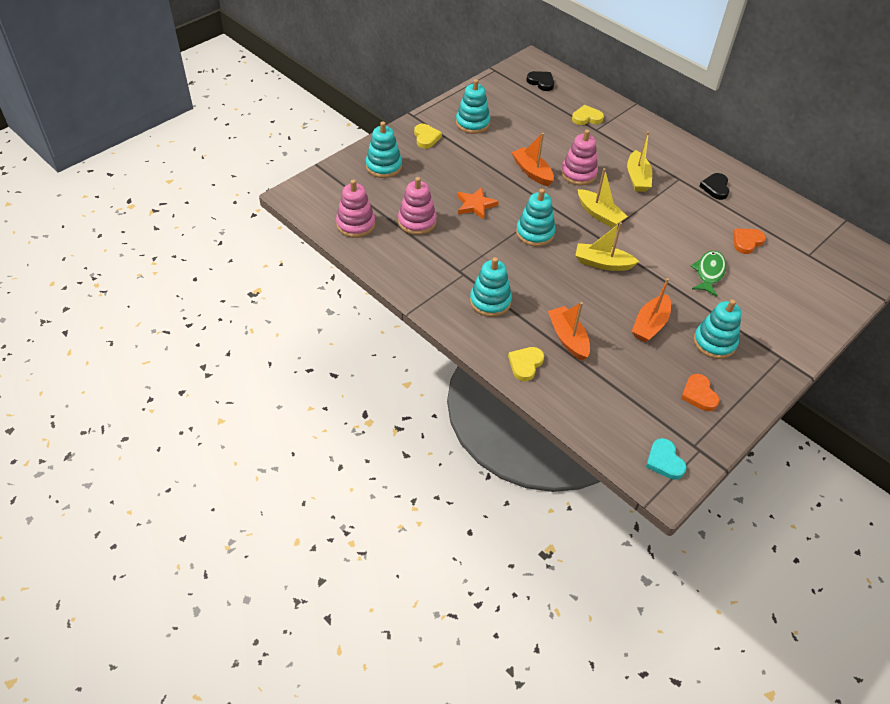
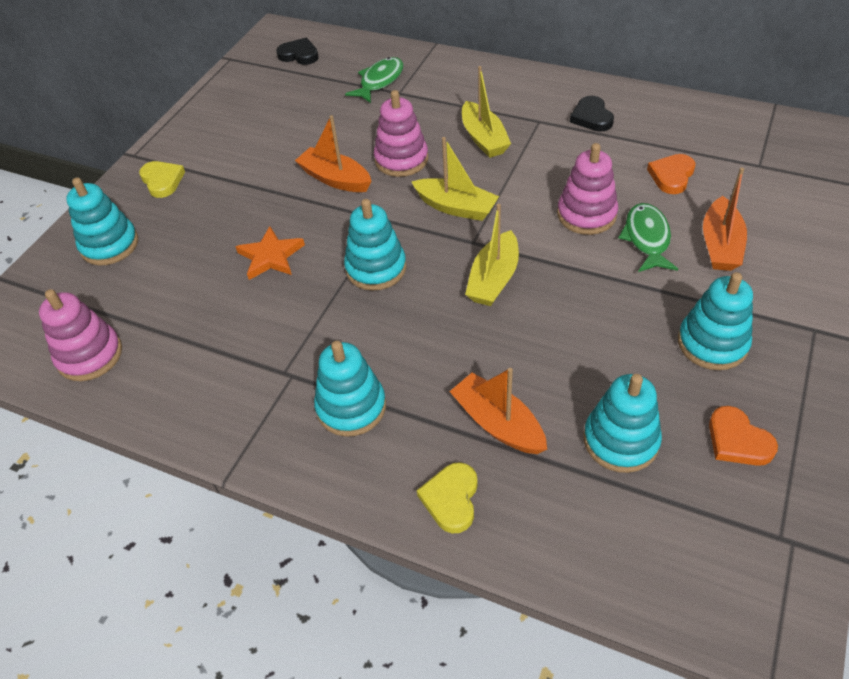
camera: 15 degrees left, 0 degrees up
pink stacking toy [398,177,437,235] -> pink stacking toy moved to [557,143,618,235]
turquoise stacking toy [456,79,490,134] -> turquoise stacking toy moved to [584,374,662,473]
yellow heart [572,105,604,125] -> green fish [345,57,403,103]
yellow boat [575,222,639,271] -> yellow boat turned 60 degrees counterclockwise [465,204,519,306]
orange boat [632,278,671,342] -> orange boat moved to [703,168,747,271]
turquoise heart [646,438,687,480] -> none

